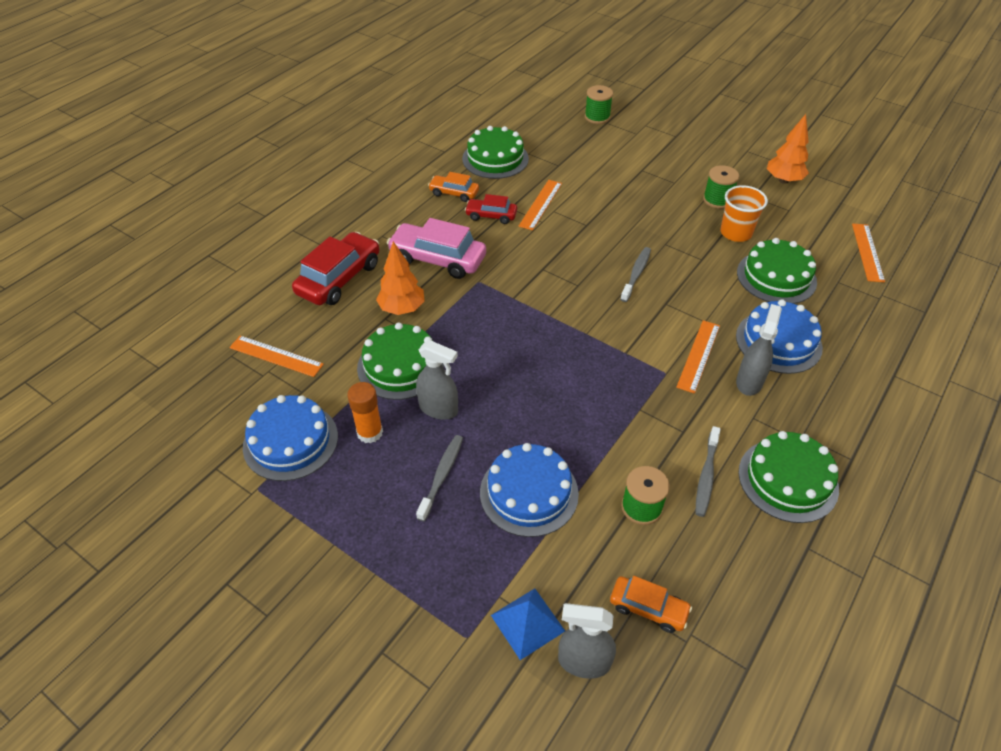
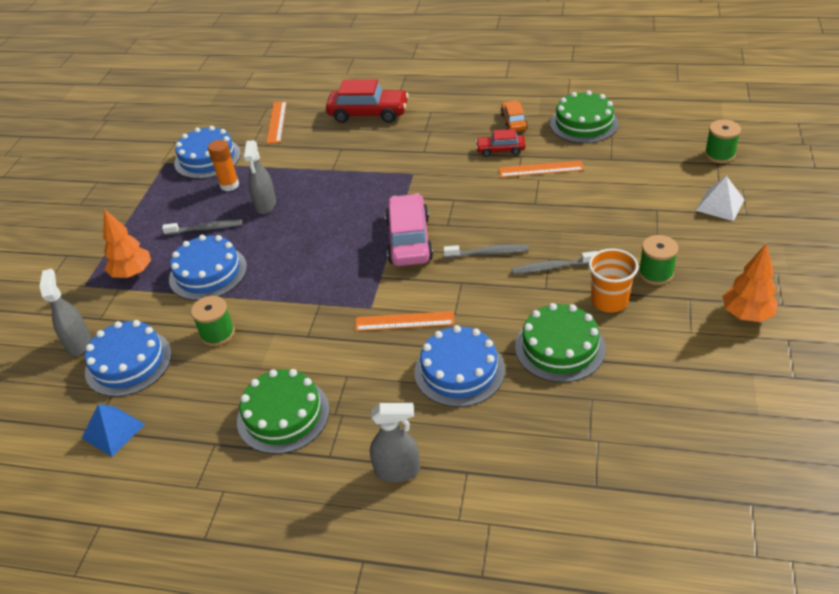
camera: 70 degrees right, 5 degrees down
green cake [357,323,444,400] -> none
orange tree [376,241,425,315] -> orange tree moved to [103,209,151,278]
pink car [387,218,486,279] -> pink car moved to [385,193,433,266]
red car [465,194,517,224] -> red car turned 75 degrees counterclockwise [476,129,525,157]
blue pyramid [491,588,565,660] -> blue pyramid moved to [82,404,145,457]
orange car [610,576,692,633] -> blue cake [85,320,172,397]
grey toothbrush [695,426,721,517] -> grey toothbrush moved to [512,251,597,274]
grey spray bottle [736,304,782,396] -> grey spray bottle moved to [370,403,420,482]
orange ruler [852,223,885,282] -> none
none -> white pyramid [696,176,745,221]

